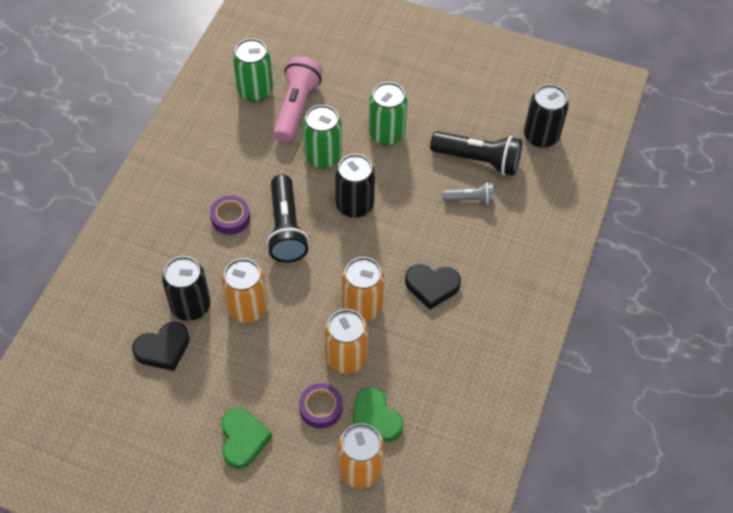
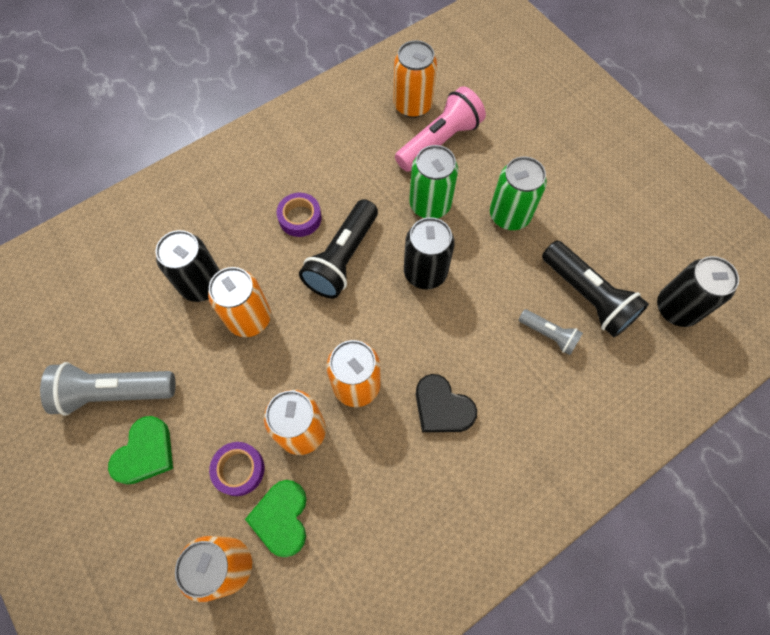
camera: 35 degrees right, 10 degrees up
black heart [132,322,190,371] -> none
green can [233,38,273,102] -> orange can [393,40,437,118]
none -> grey flashlight [40,362,176,416]

